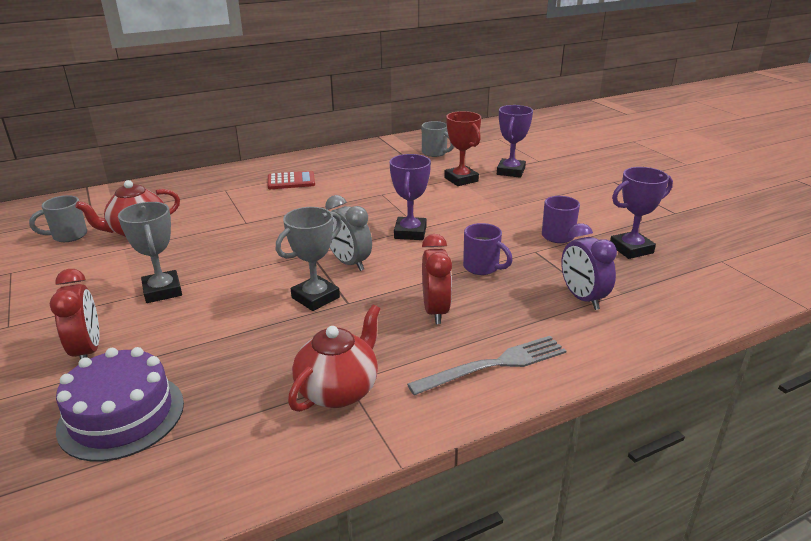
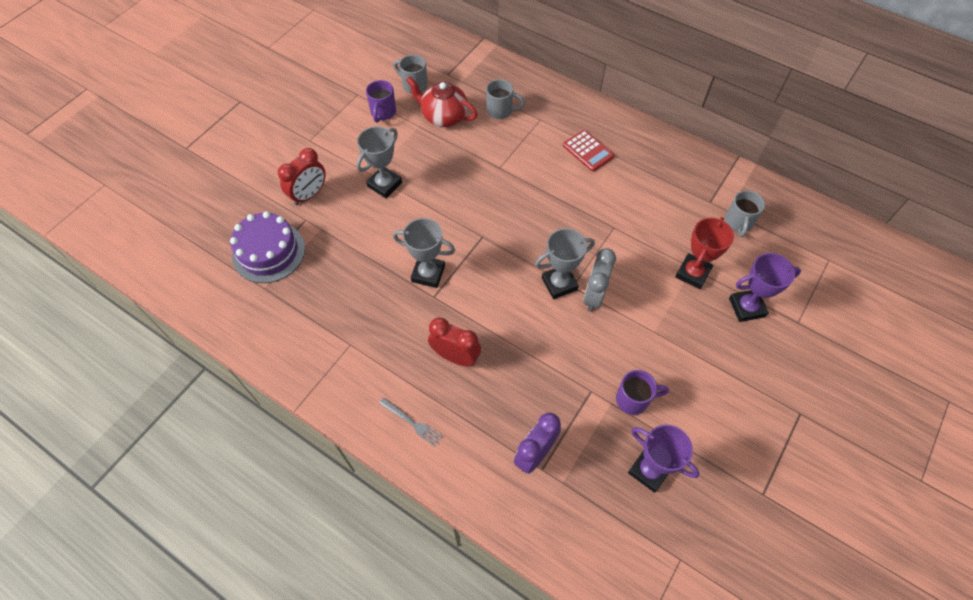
camera: 60 degrees right, 30 degrees up
red teapot [288,305,380,412] -> none
grey clock [325,195,372,271] -> grey clock moved to [583,248,616,312]
purple trophy [390,154,431,240] -> grey trophy [535,228,595,299]
grey fork [407,336,566,395] -> grey fork [379,398,442,447], size x0.57
red clock [422,234,452,324] -> red clock turned 120 degrees counterclockwise [428,318,481,367]
purple mug [463,223,513,275] -> purple mug moved to [366,80,396,123]
none -> grey mug [486,79,525,119]

